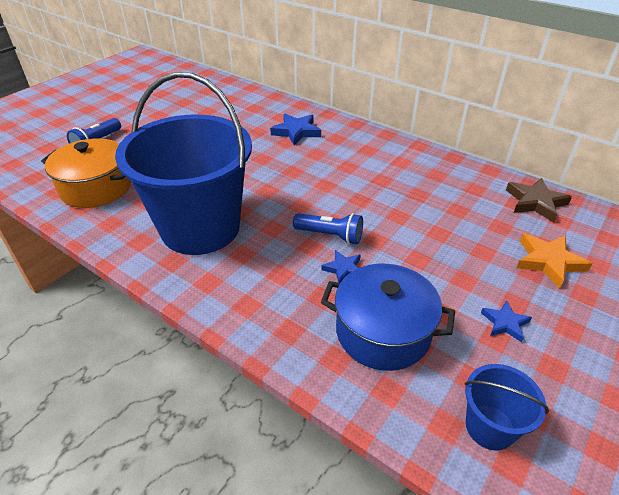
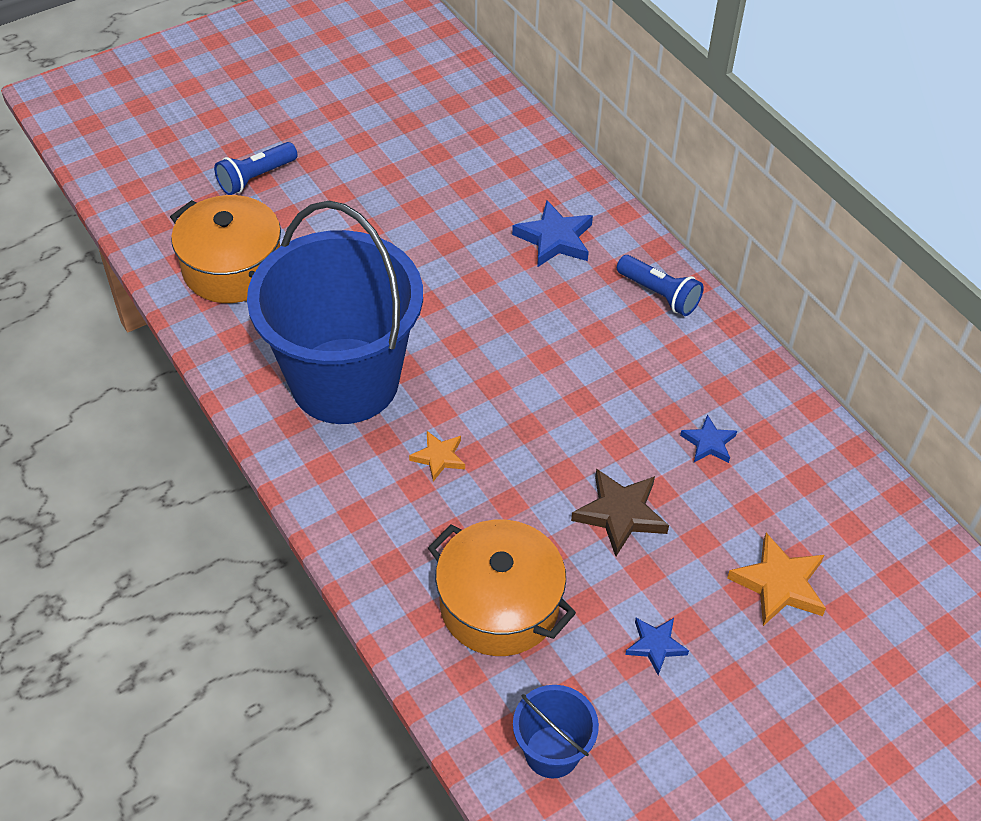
camera: 20 degrees right, 10 degrees up
blue flashlight [293,213,363,245] -> blue flashlight moved to [617,255,704,316]
blue star [321,250,361,283] -> blue star moved to [680,414,737,463]
blue pot [321,264,455,371] -> orange pot [428,520,576,656]
brown star [506,178,572,222] -> brown star moved to [571,468,669,556]
none -> orange star [409,431,465,482]

